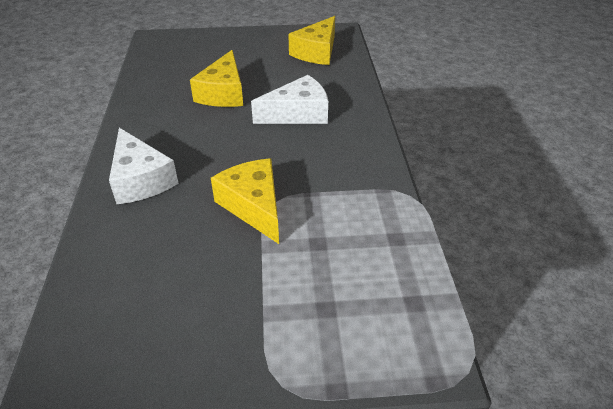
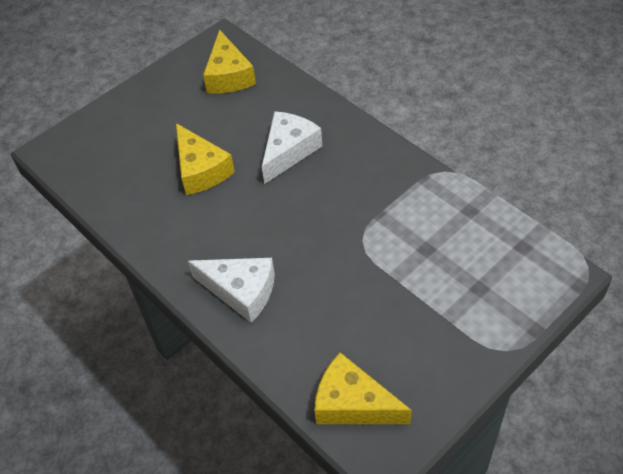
camera: 35 degrees left, 10 degrees up
yellow cheese [211,158,279,244] -> yellow cheese moved to [314,353,412,424]

